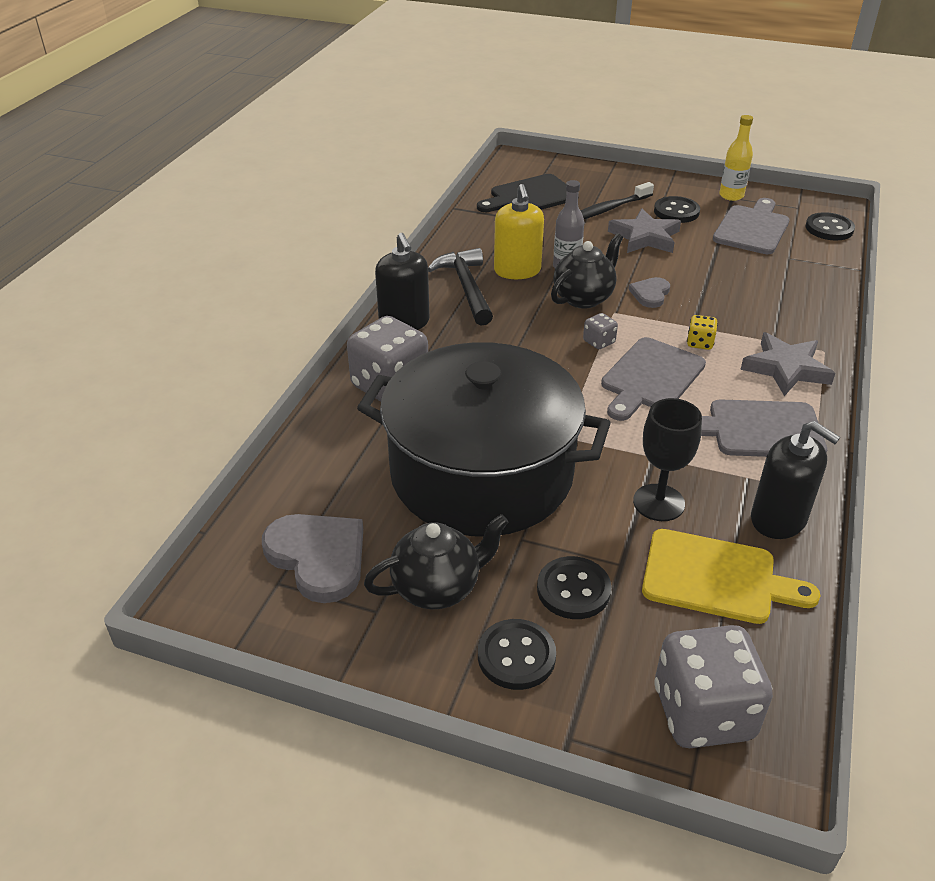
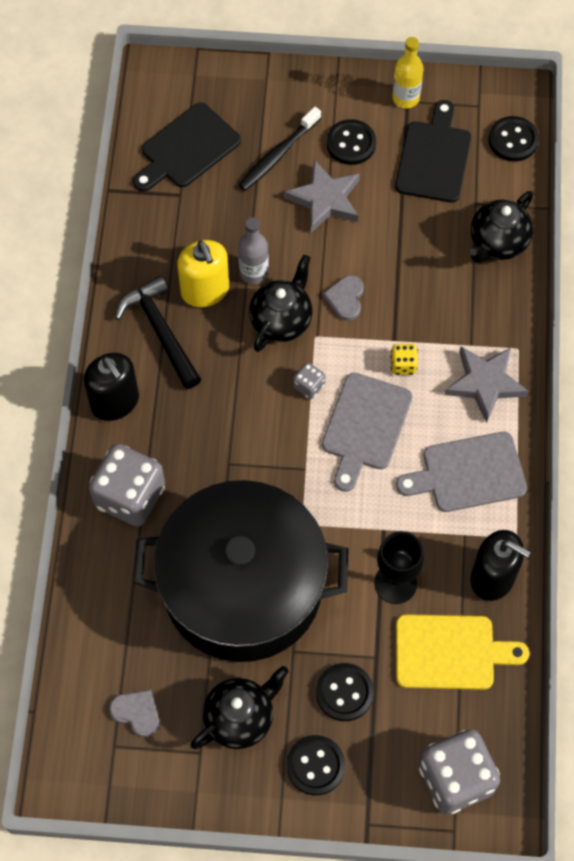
camera: 15 degrees left, 25 degrees up
grey heart [262,514,363,603] -> grey heart [109,690,159,737], size x0.56
grey cutting board [713,198,790,254] -> black cutting board [395,100,471,203]
none -> black teapot [470,191,533,263]

